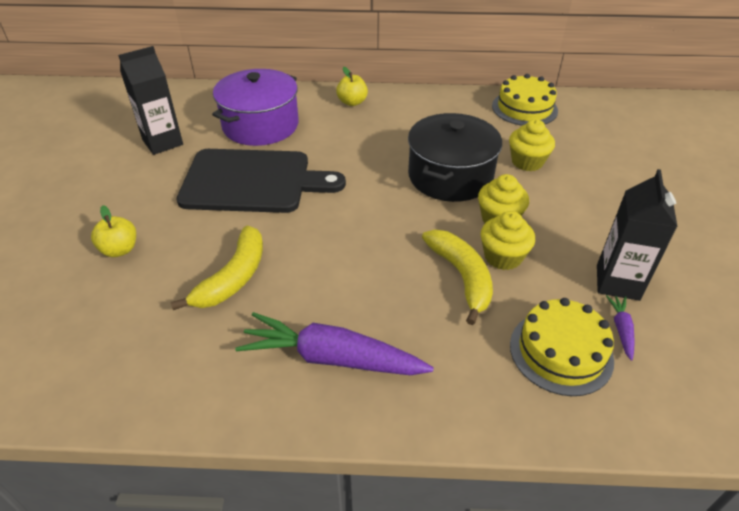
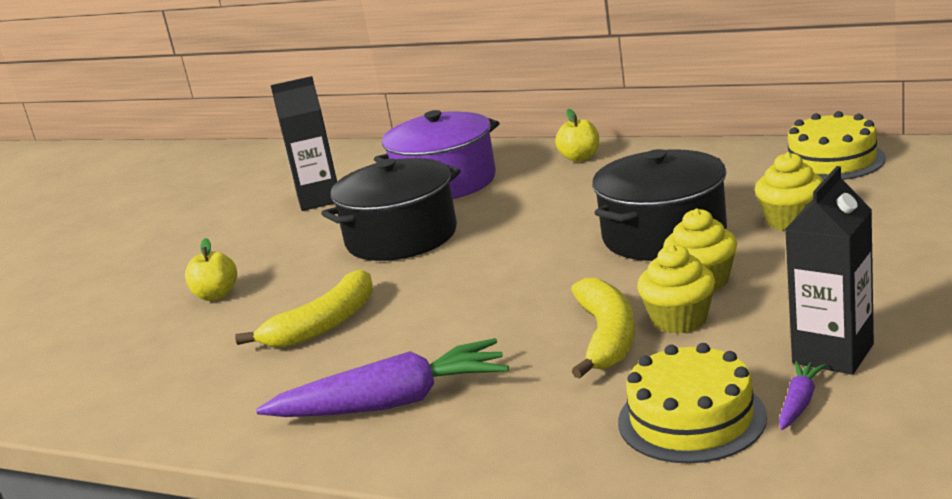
camera: 25 degrees right, 20 degrees down
black cutting board [176,149,346,213] -> black pot [321,158,461,261]
purple carrot [235,312,434,375] -> purple carrot turned 135 degrees clockwise [256,338,509,417]

